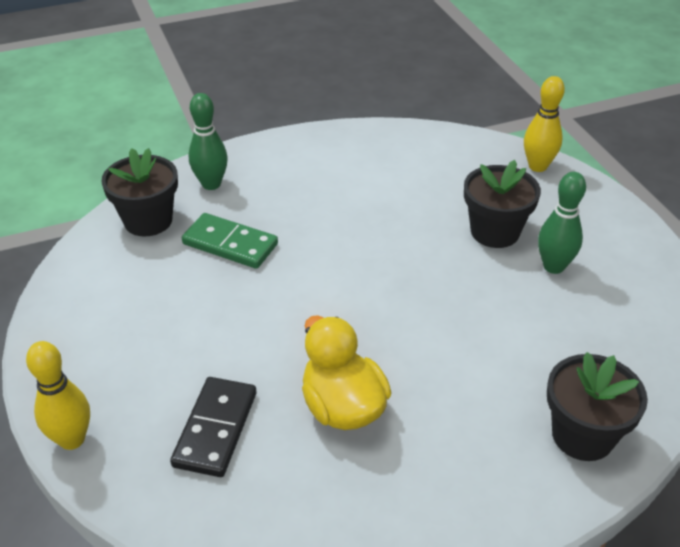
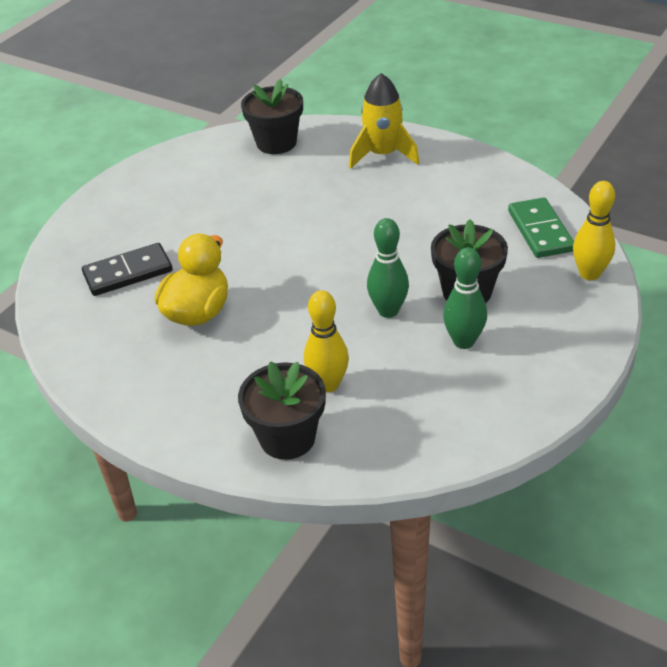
camera: 55 degrees right, 0 degrees up
yellow bowling pin [26,341,90,450] -> yellow bowling pin moved to [304,290,349,393]
green domino [182,213,278,269] -> green domino moved to [508,197,574,258]
green bowling pin [189,93,228,190] -> green bowling pin moved to [367,218,409,318]
none -> yellow rocket [349,73,419,169]

